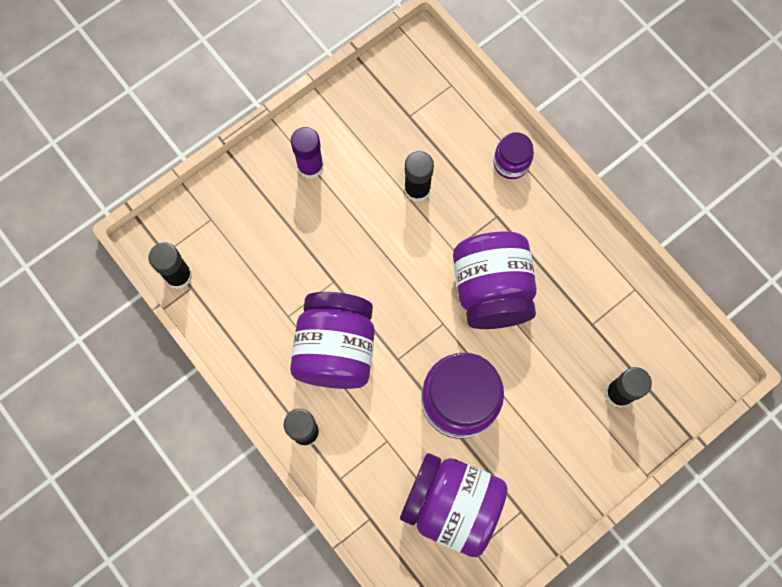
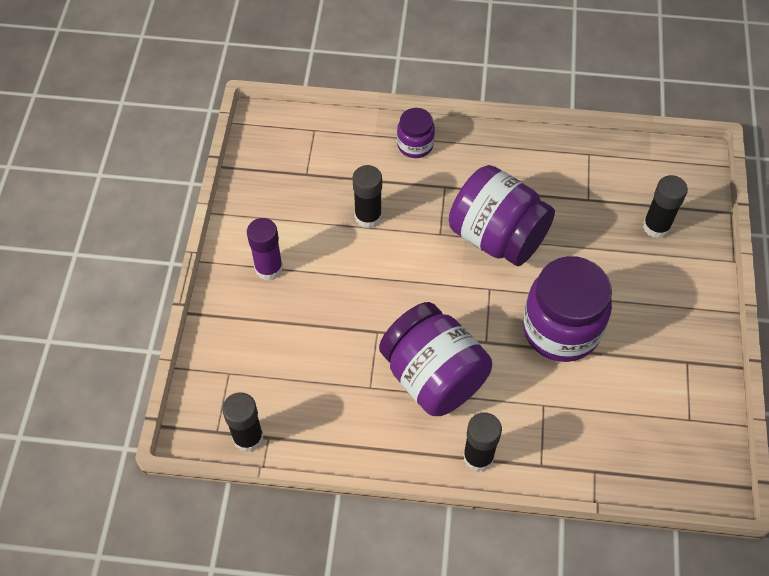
camera: 45 degrees left, 15 degrees down
purple jar [400,453,508,557] -> none

